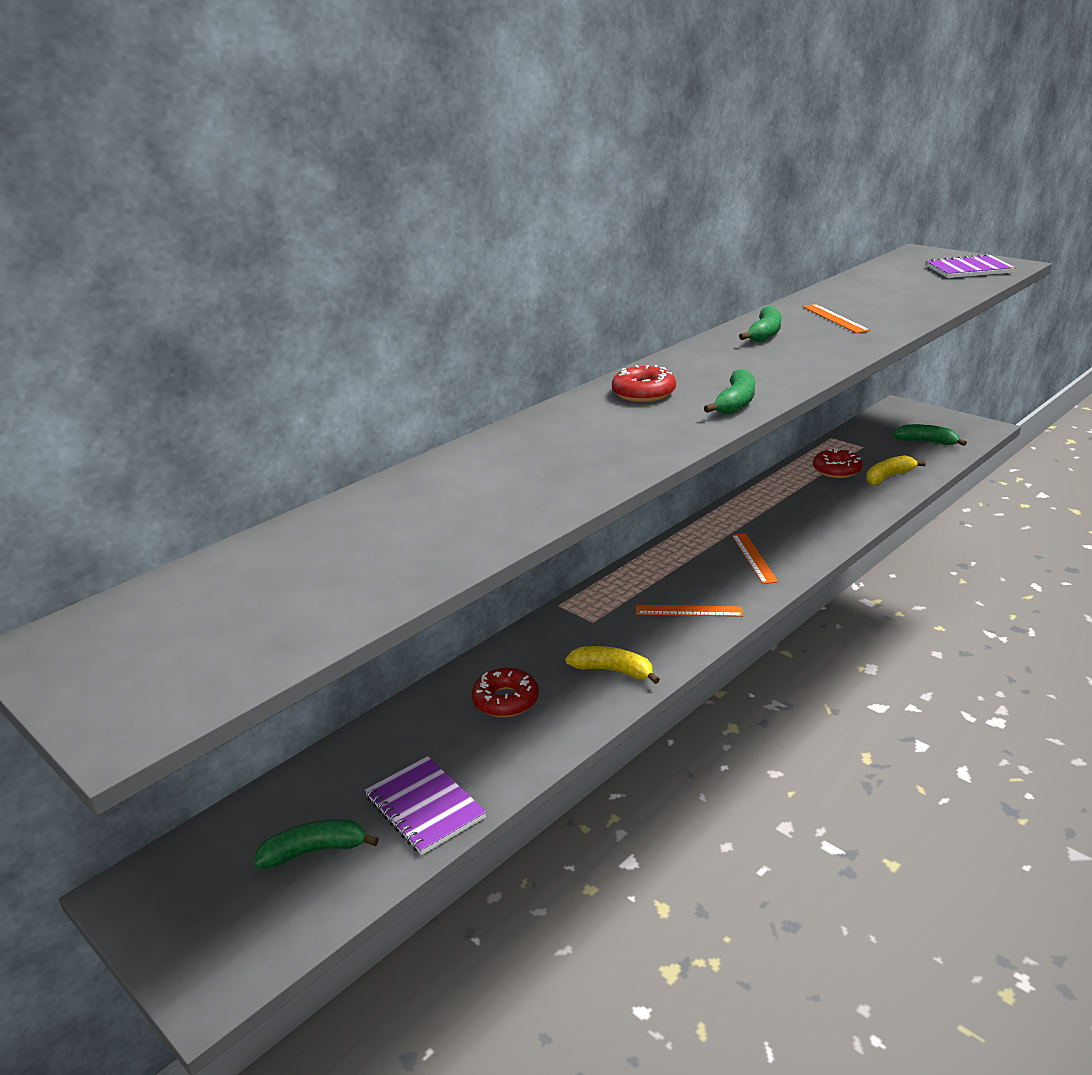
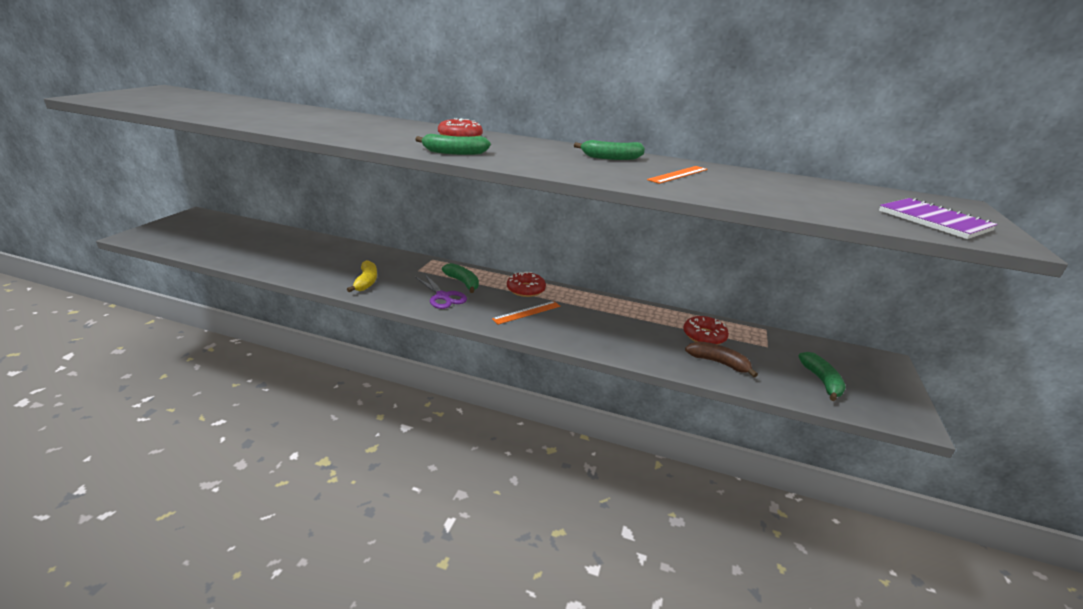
camera: 60 degrees right, 0 degrees up
green banana [254,819,379,868] -> green banana moved to [442,263,479,293]
purple notebook [365,756,486,855] -> none
red donut [472,668,539,717] -> red donut moved to [507,272,546,297]
orange ruler [636,605,743,617] -> purple scissors [415,273,467,309]
yellow banana [866,455,926,486] -> brown banana [685,341,758,377]

